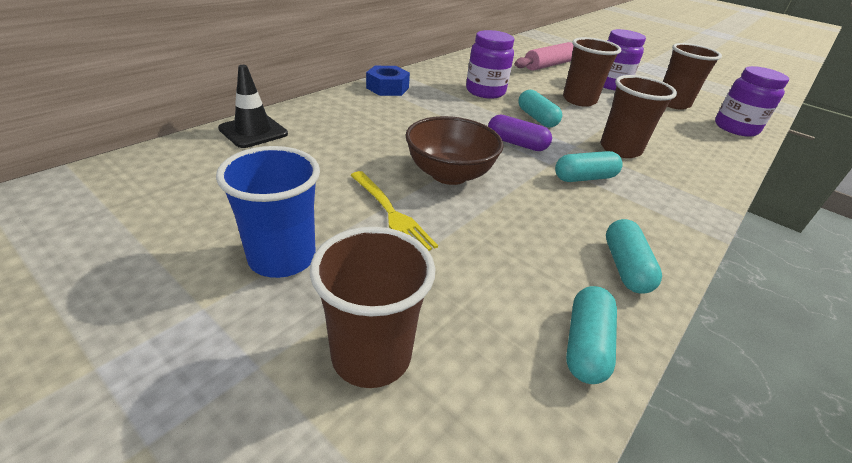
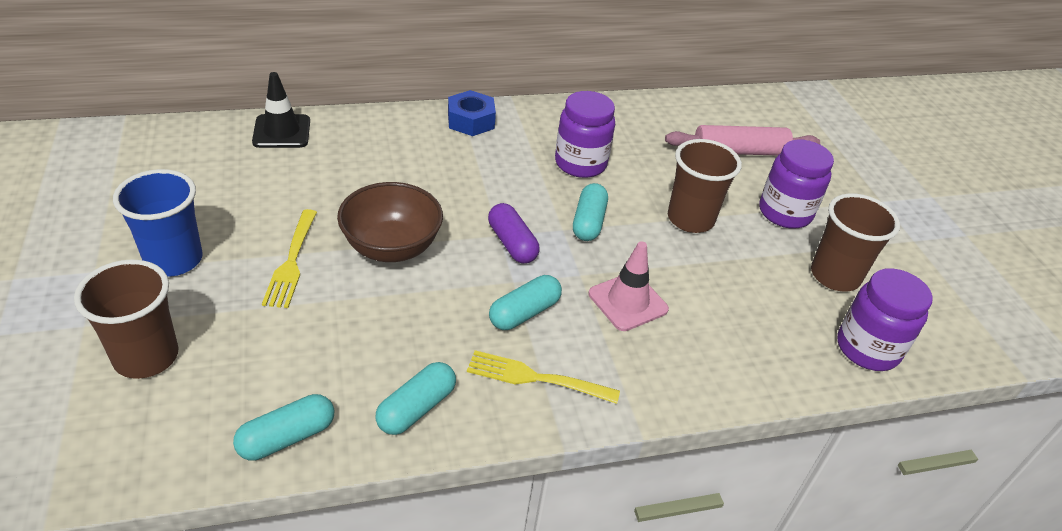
camera: 35 degrees right, 5 degrees up
turquoise capsule [555,151,623,182] -> turquoise capsule turned 60 degrees counterclockwise [489,275,562,330]
brown cup [600,75,677,158] -> pink traffic cone [589,241,669,331]
none -> yellow fork [467,350,620,404]

